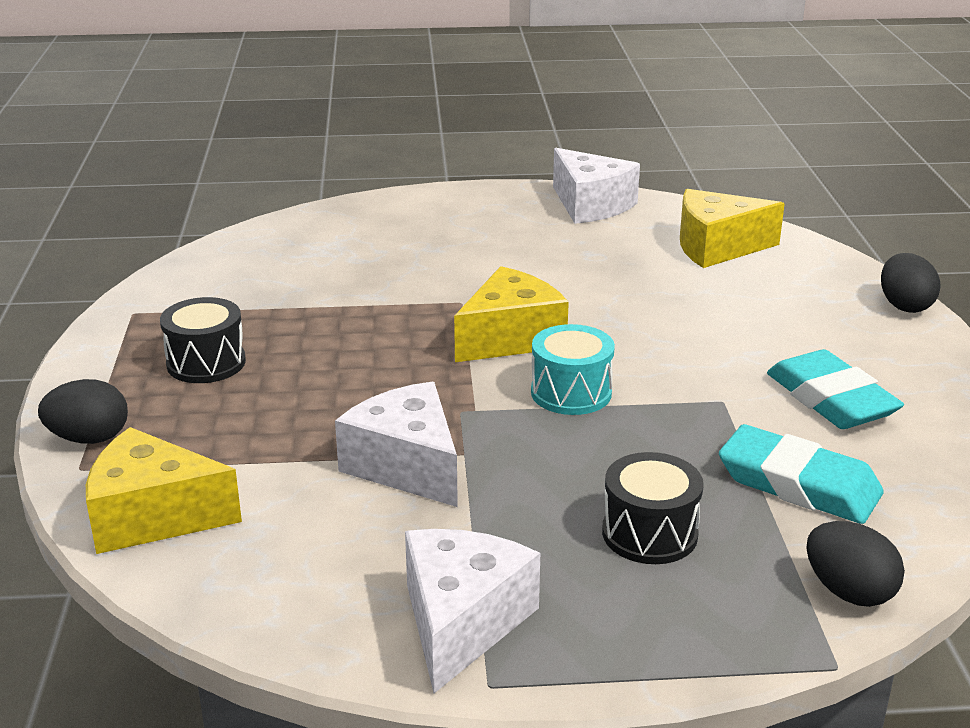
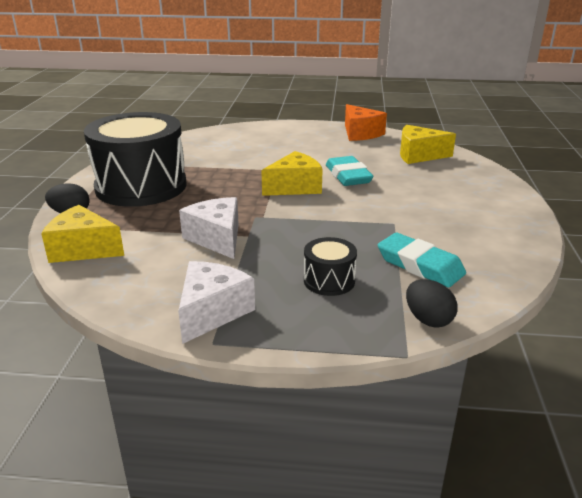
camera: 10 degrees right, 0 degrees up
black drum [160,297,246,383] -> black drum [84,112,187,207], size x2.32
turquoise drum [531,324,615,415] -> none
white cheese [553,148,640,224] -> orange cheese [345,104,387,141]
turquoise eraser [767,349,904,429] -> turquoise eraser moved to [326,156,374,186]
black egg [881,253,941,313] -> none

